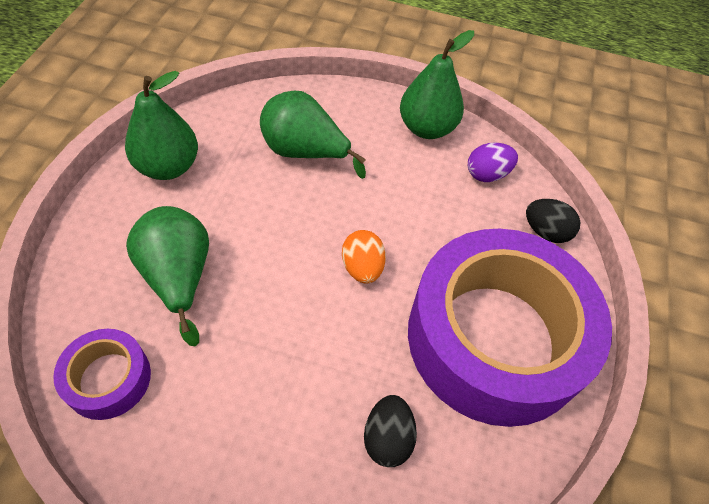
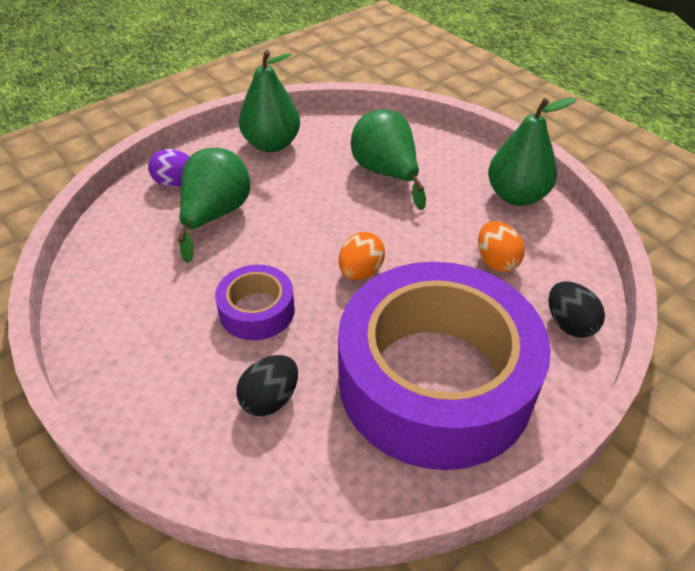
camera: 40 degrees right, 10 degrees down
purple tape [53,329,151,420] -> purple tape moved to [215,265,295,340]
purple egg [468,142,518,182] -> purple egg moved to [148,149,189,187]
none -> orange egg [478,221,525,272]

